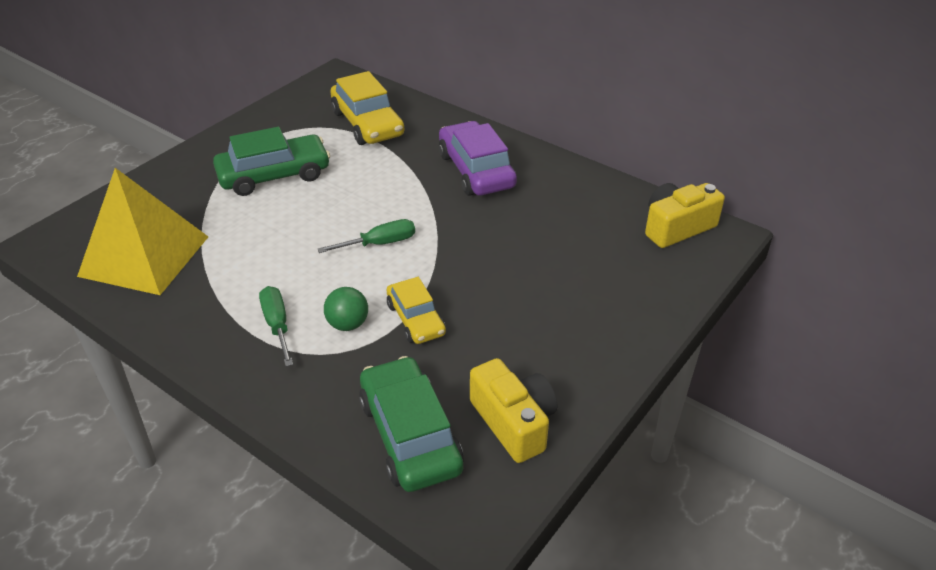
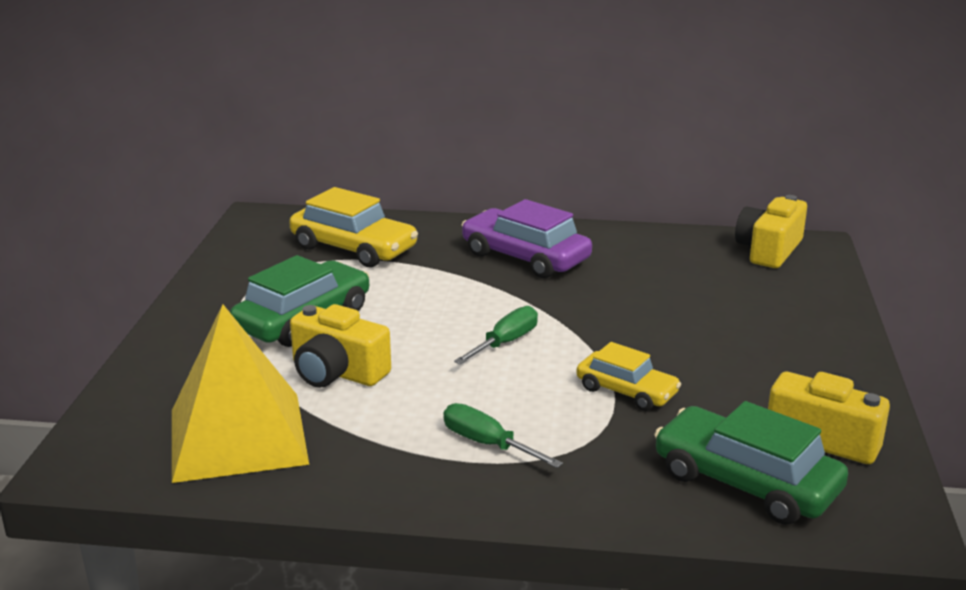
camera: 30 degrees left, 15 degrees down
green ball [324,287,368,331] -> none
none -> yellow camera [290,304,391,388]

